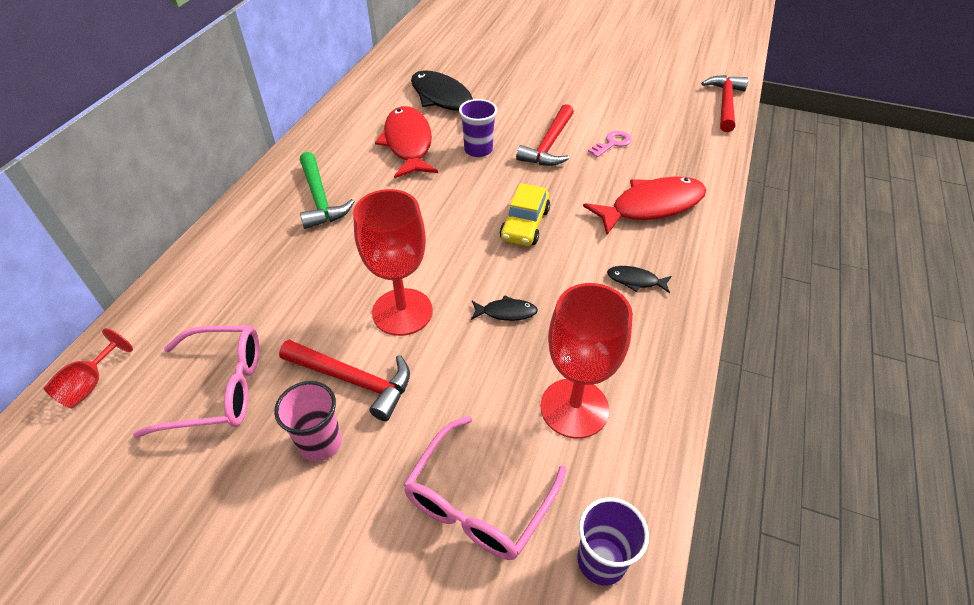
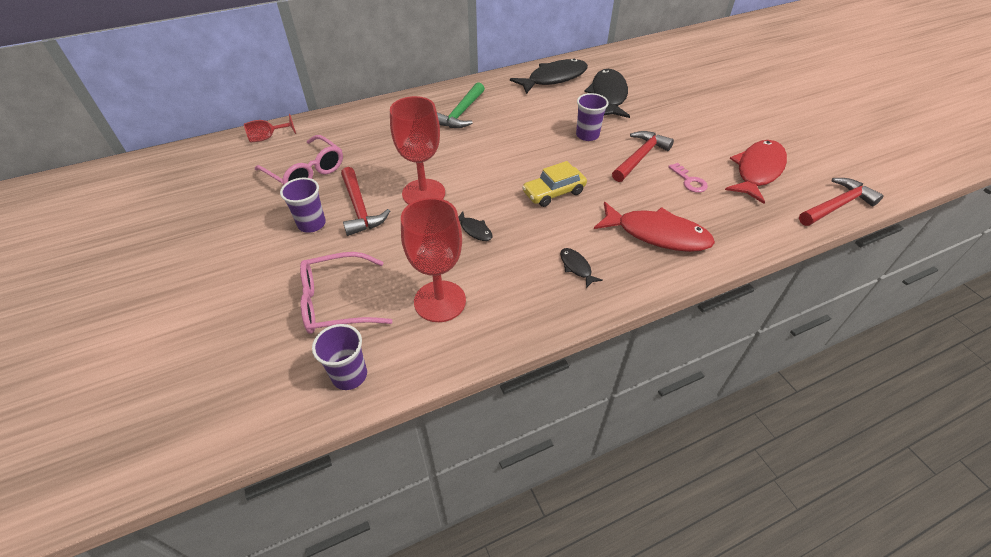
camera: 45 degrees right, 0 degrees up
pink cup [274,381,342,462] -> purple cup [280,178,326,233]
red fish [375,106,438,178] -> red fish moved to [725,140,787,204]
red hammer [516,104,574,166] -> red hammer turned 150 degrees clockwise [612,131,674,182]
pink key [588,131,632,157] -> pink key turned 60 degrees clockwise [668,163,708,193]
none -> black fish [510,58,588,94]

